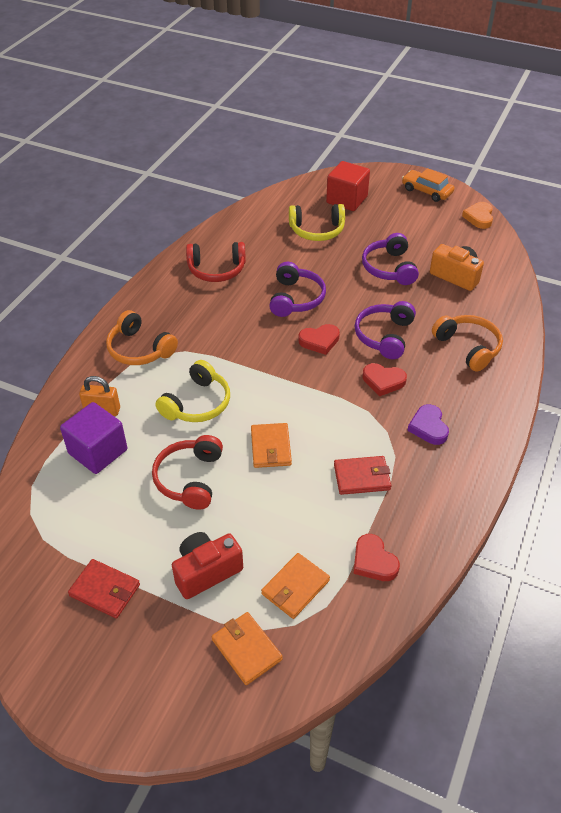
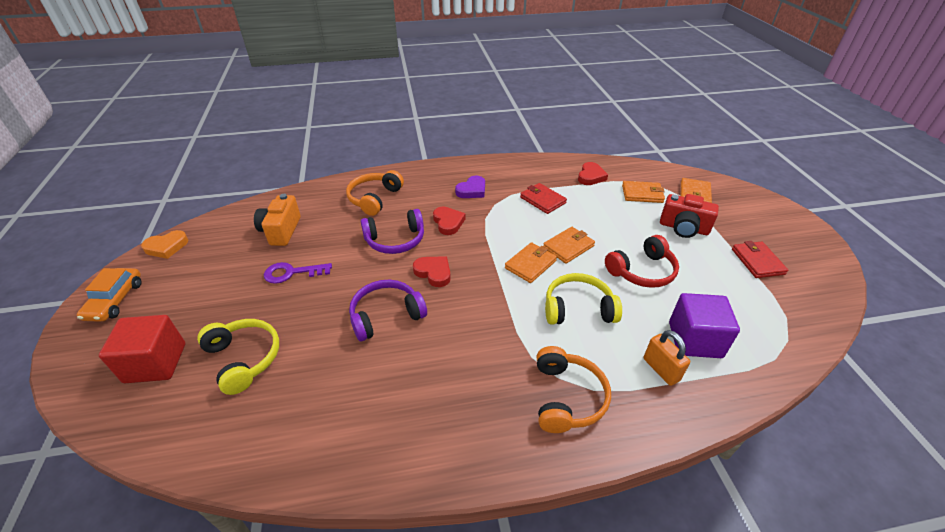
camera: 125 degrees left, 5 degrees down
red headphones [186,242,246,282] -> none
purple headphones [362,233,419,285] -> purple key [264,262,332,284]
none -> orange wallet [505,242,557,283]

